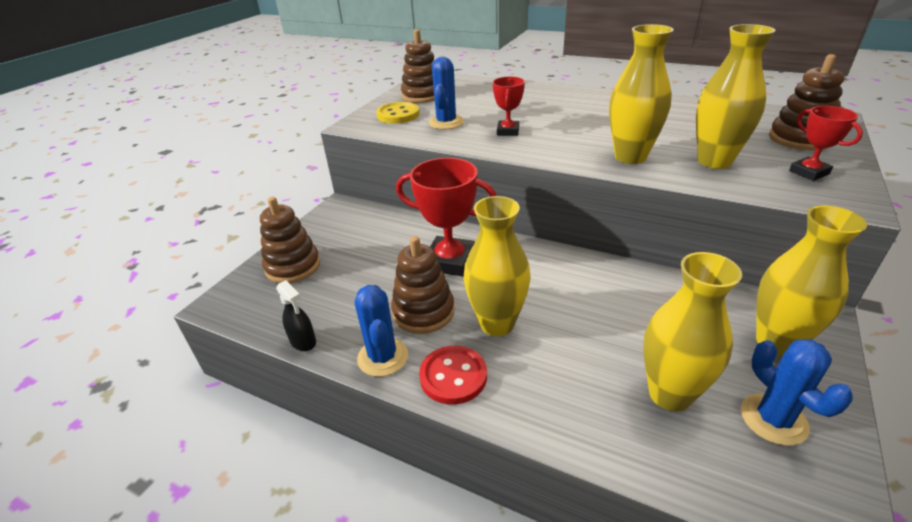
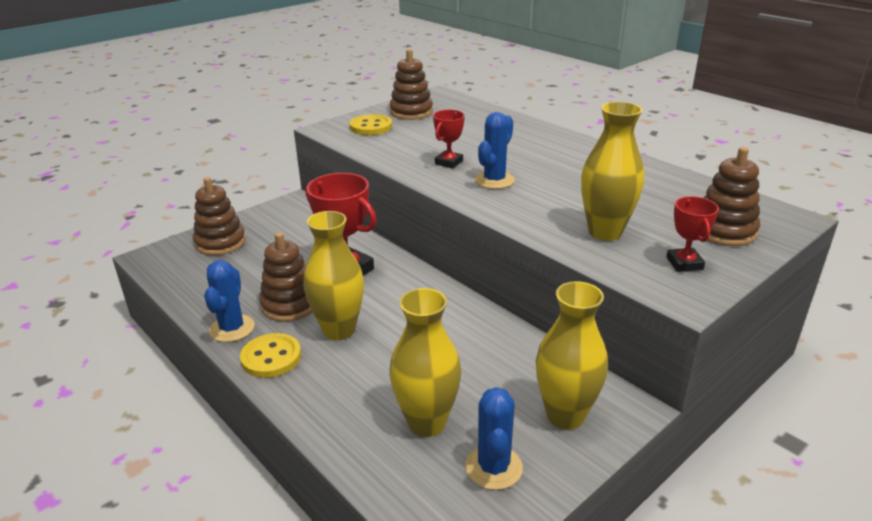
camera: 20 degrees right, 5 degrees down
black spray bottle [276,280,316,351] -> none
red button [419,346,487,405] -> yellow button [240,333,301,378]
blue cactus [429,57,464,129] -> blue cactus moved to [475,112,515,189]
yellow vase [609,24,674,164] -> none

